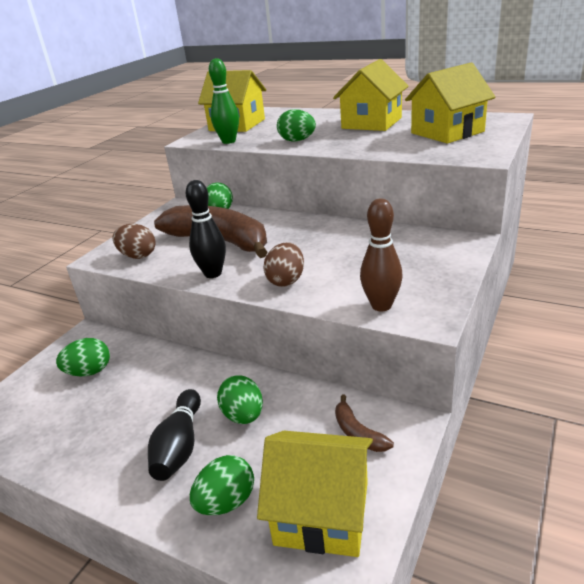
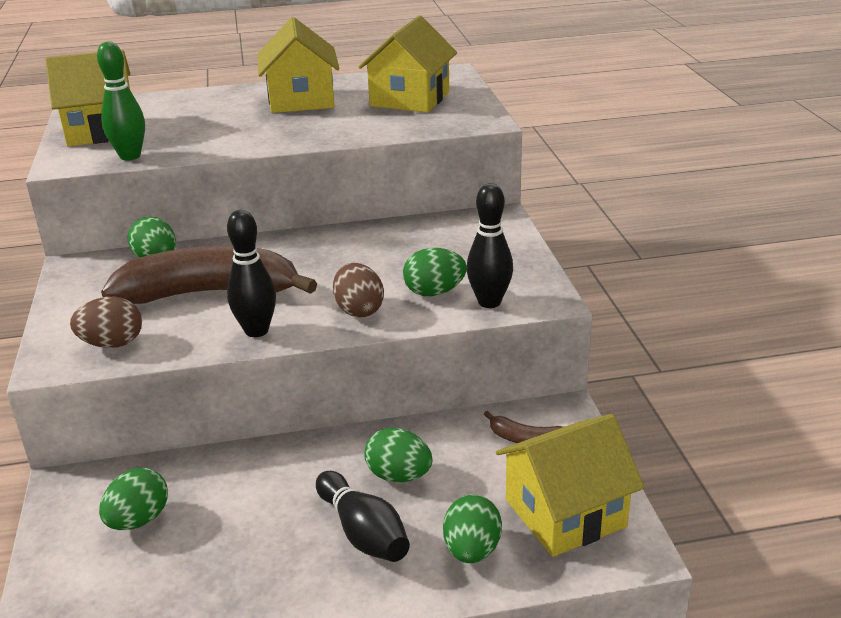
camera: 40 degrees left, 0 degrees up
green egg [277,109,316,142] -> green egg moved to [403,248,467,296]
brown bowling pin [360,198,403,312] -> black bowling pin [466,183,513,308]

